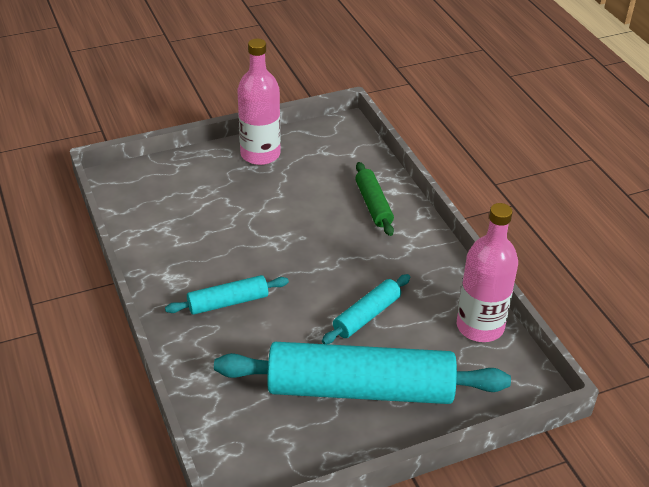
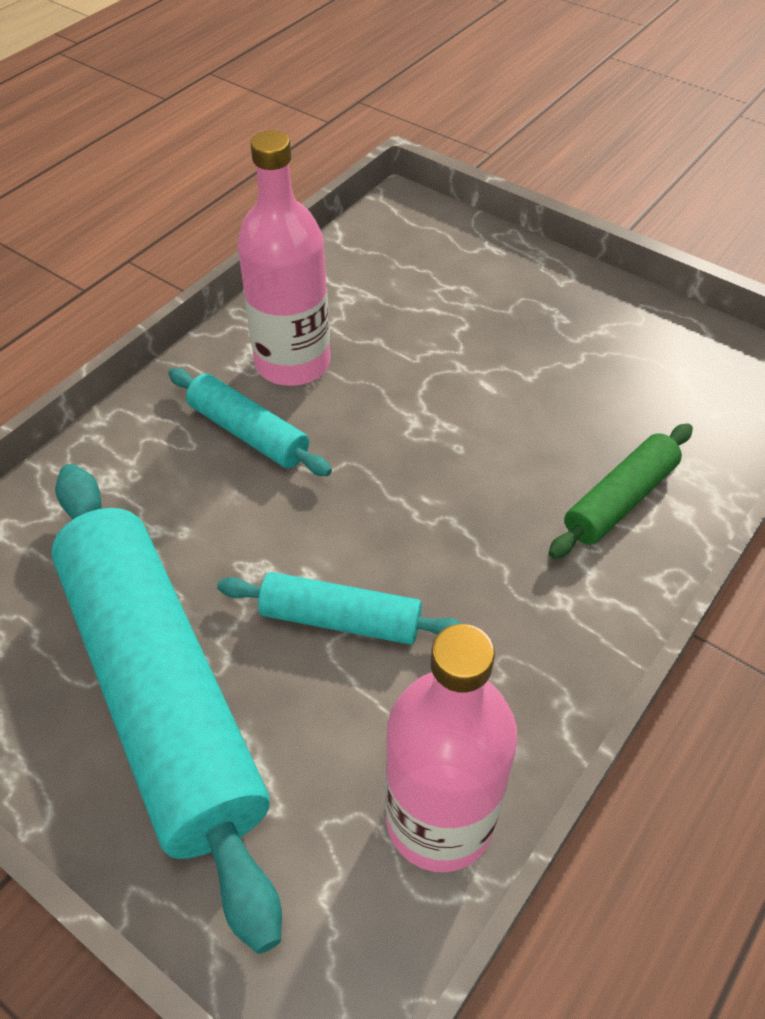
camera: 60 degrees right, 10 degrees up
pink bottle [237,39,281,165] -> pink bottle moved to [237,131,330,386]

